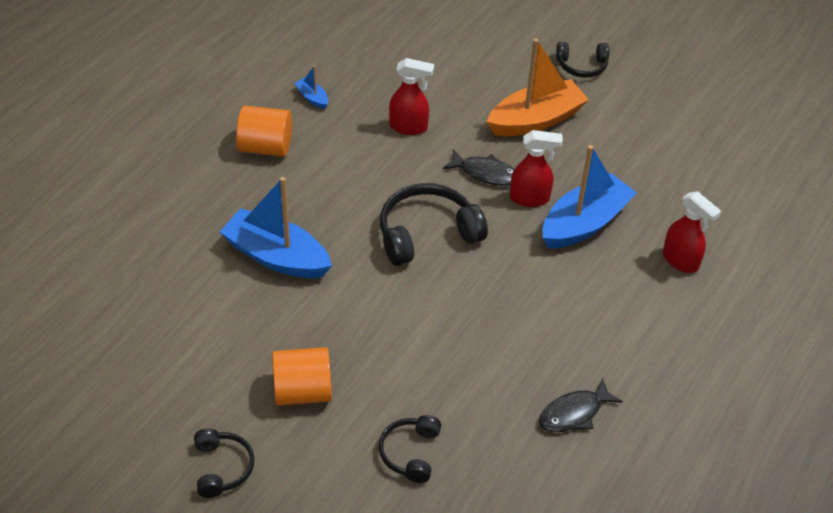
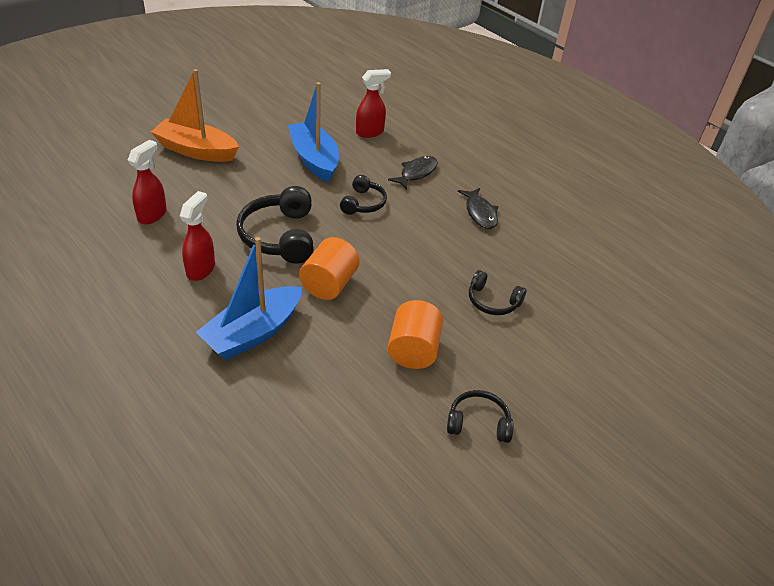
camera: 75 degrees left, 5 degrees down
orange cylinder [236,105,292,157] -> orange cylinder moved to [299,237,360,300]
blue boat [295,65,328,109] -> none
black fish [443,150,515,186] -> black fish moved to [388,156,438,190]
orange boat [487,39,589,136] -> orange boat turned 60 degrees counterclockwise [151,69,239,162]
red spray bottle [510,130,563,207] -> red spray bottle moved to [180,191,215,281]
black headphones [556,42,609,78] -> black headphones moved to [340,175,387,215]

